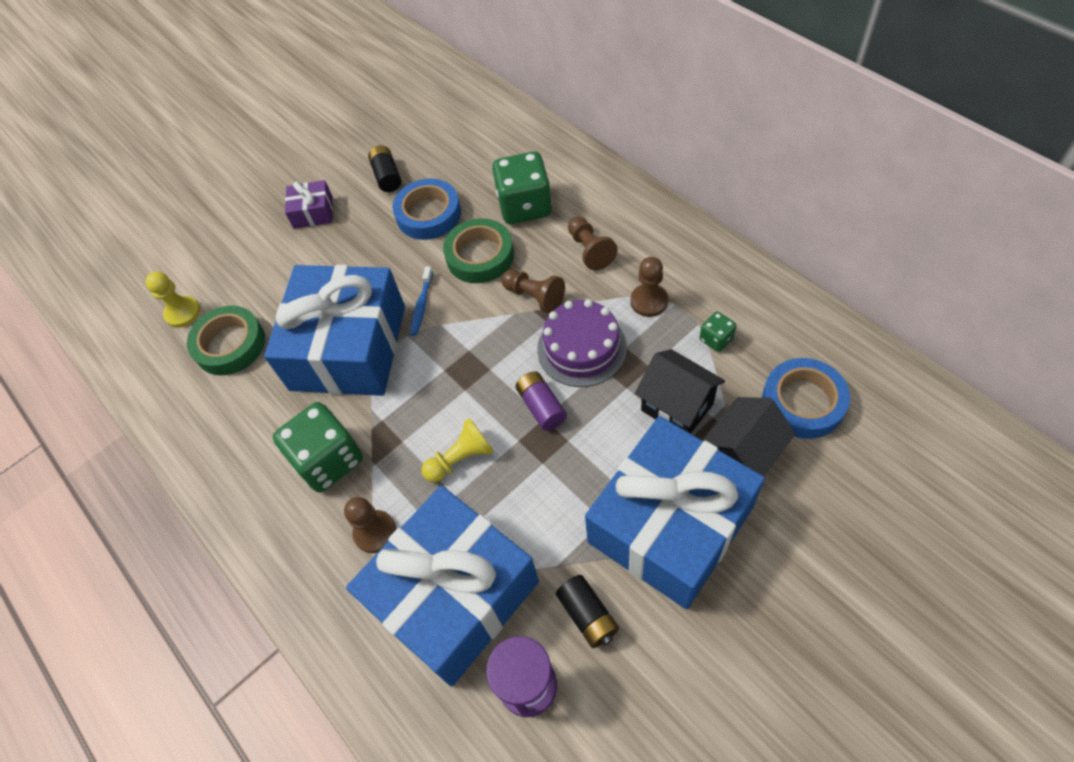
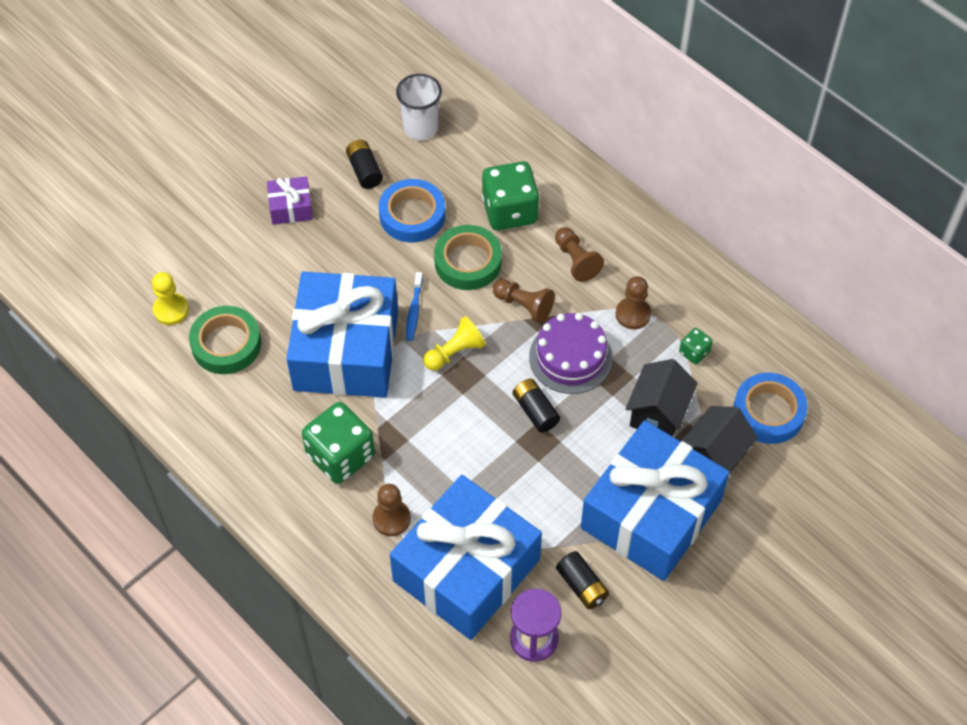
camera: 10 degrees left, 0 degrees up
yellow pawn [421,418,494,482] -> yellow pawn moved to [423,316,486,370]
purple battery [515,371,567,431] -> black battery [512,379,560,433]
black house [635,349,725,434] -> black house turned 75 degrees clockwise [626,359,698,437]
none -> white cup [396,74,442,140]

